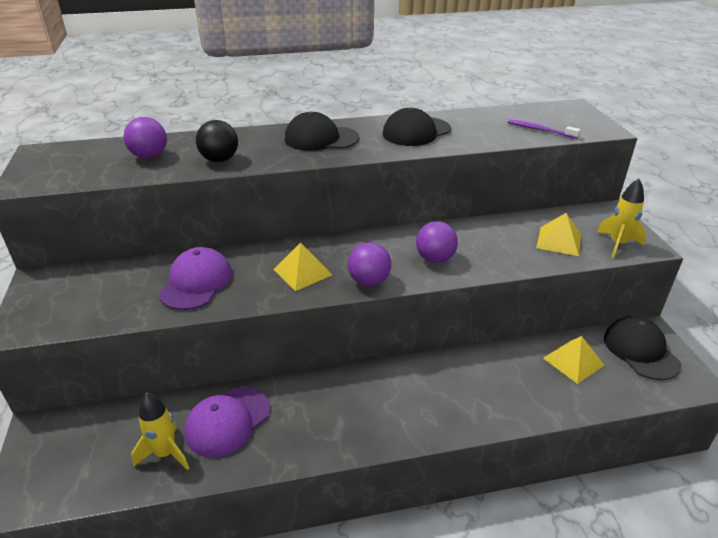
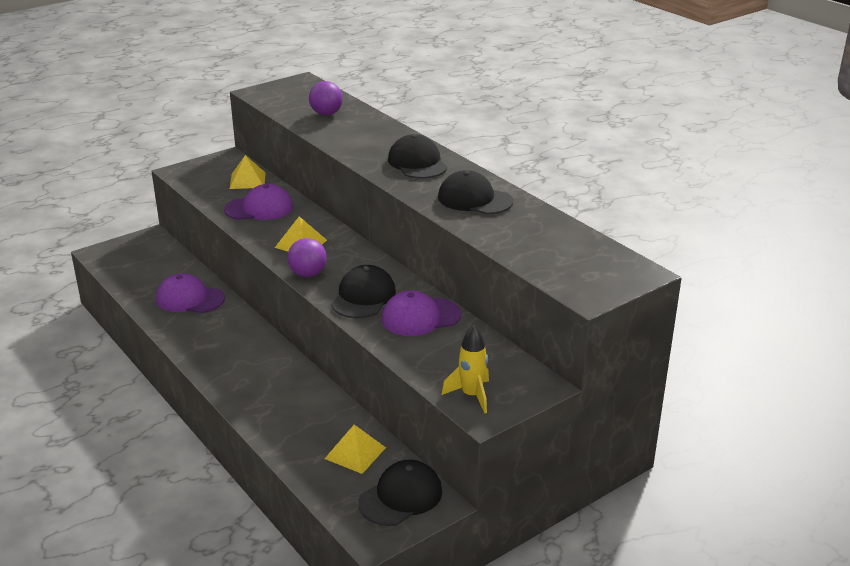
camera: 65 degrees right, 5 degrees down
yellow rocket [131,392,189,470] -> none
black ball [196,120,238,162] -> none
purple ball [416,221,458,263] -> black cap [331,265,396,318]
purple toothbrush [508,119,580,139] -> none
yellow pyramid [536,213,581,256] -> yellow pyramid moved to [230,155,266,189]
none -> purple cap [381,290,461,336]

